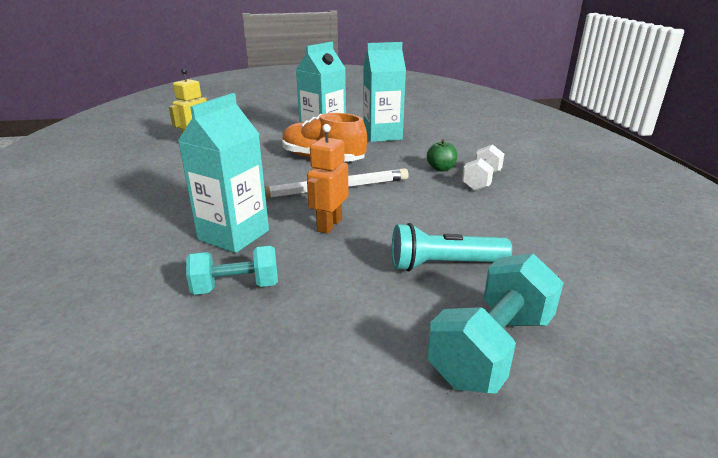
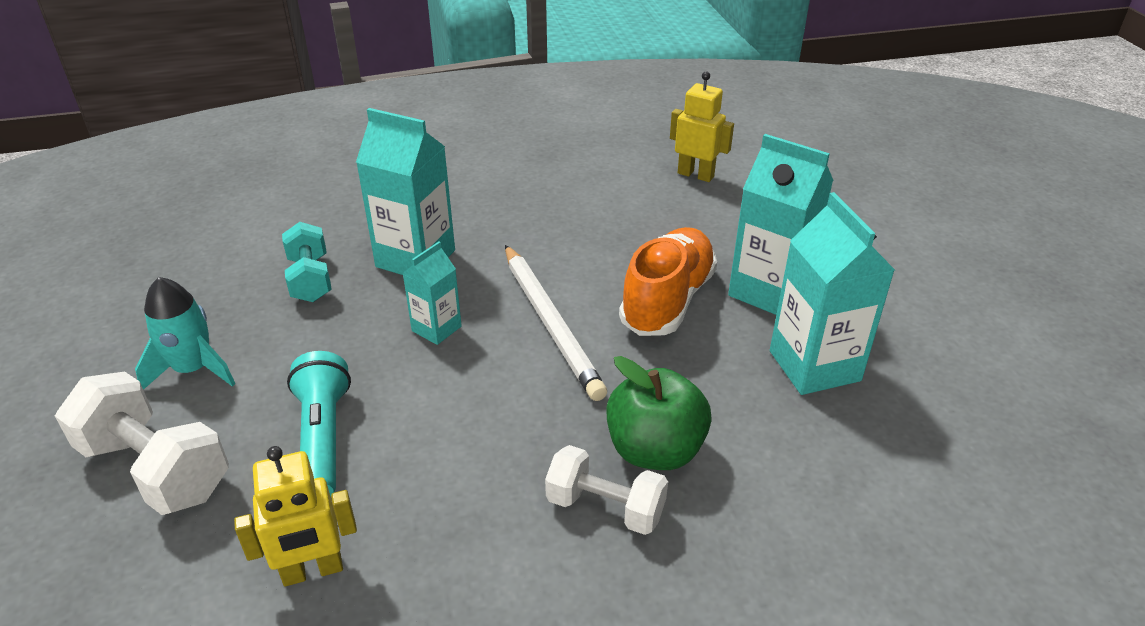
camera: 85 degrees right, 10 degrees up
orange robot [307,124,348,234] -> turquoise carton [402,241,462,345]
green apple [427,139,458,171] -> green apple [606,356,712,470], size x1.72
turquoise dumbbell [427,253,564,394] -> white dumbbell [55,371,229,515]
none -> turquoise rocket [135,277,235,390]
none -> yellow robot [234,446,357,586]

